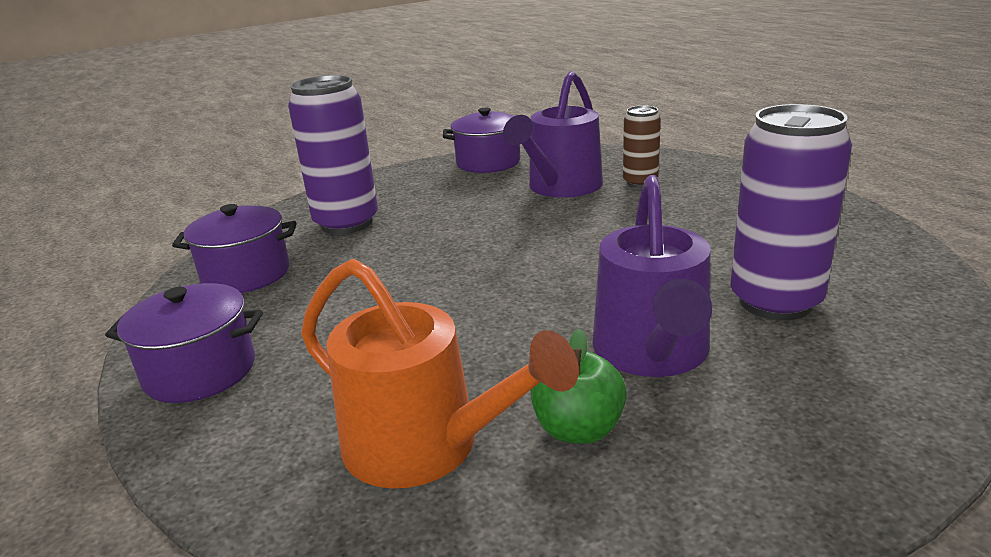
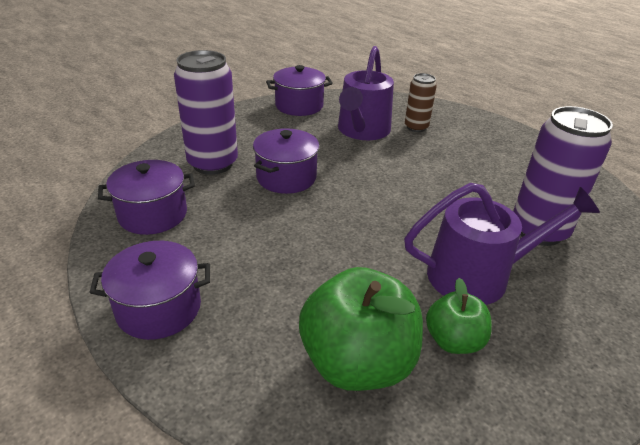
camera: 15 degrees left, 10 degrees up
orange watering can [301,259,579,489] -> green apple [299,267,423,391]
purple watering can [593,175,712,377] -> purple watering can turned 90 degrees counterclockwise [404,183,600,305]
none -> purple pot [253,128,319,194]

